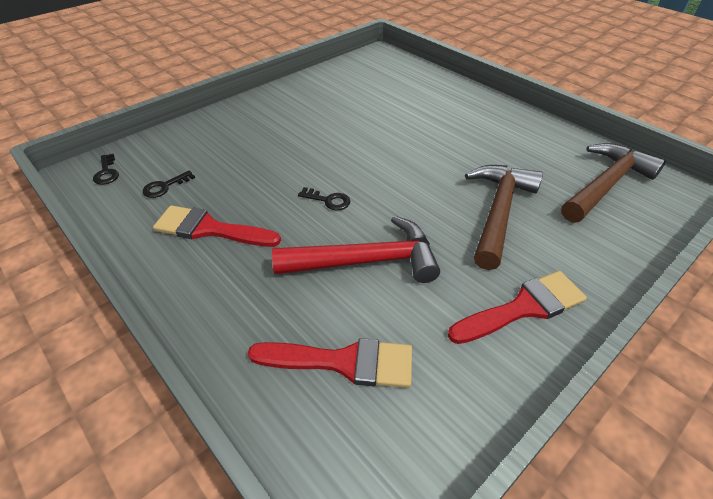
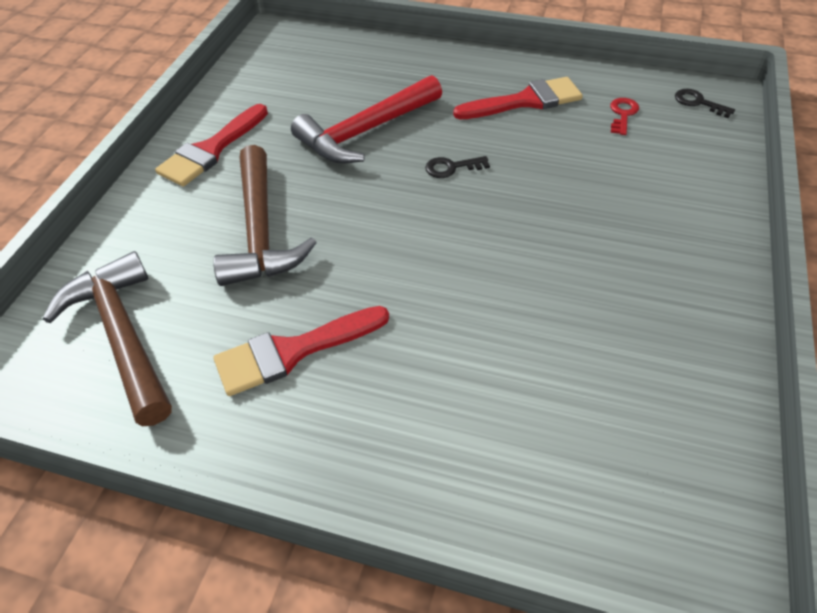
camera: 150 degrees right, 5 degrees up
black key [143,170,195,198] -> red key [610,98,639,135]
red brush [248,338,412,388] -> red brush moved to [213,306,389,396]
brown hammer [561,143,666,223] -> brown hammer turned 135 degrees clockwise [43,251,172,426]

